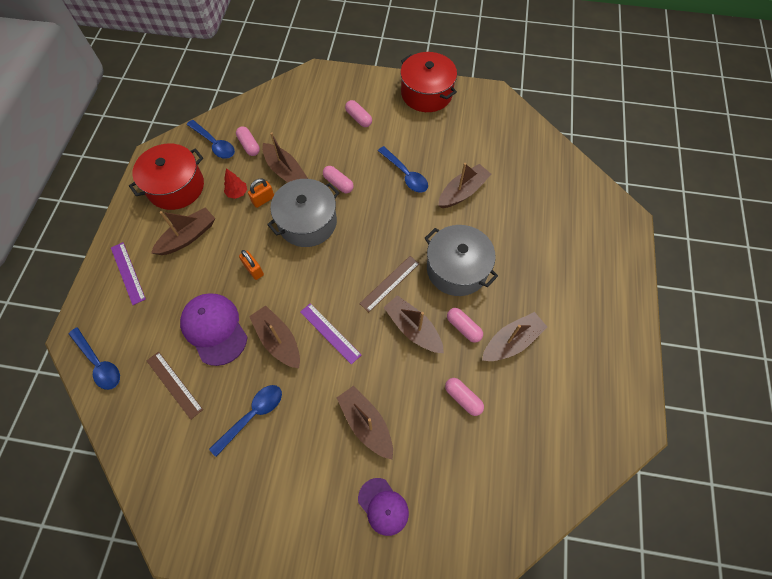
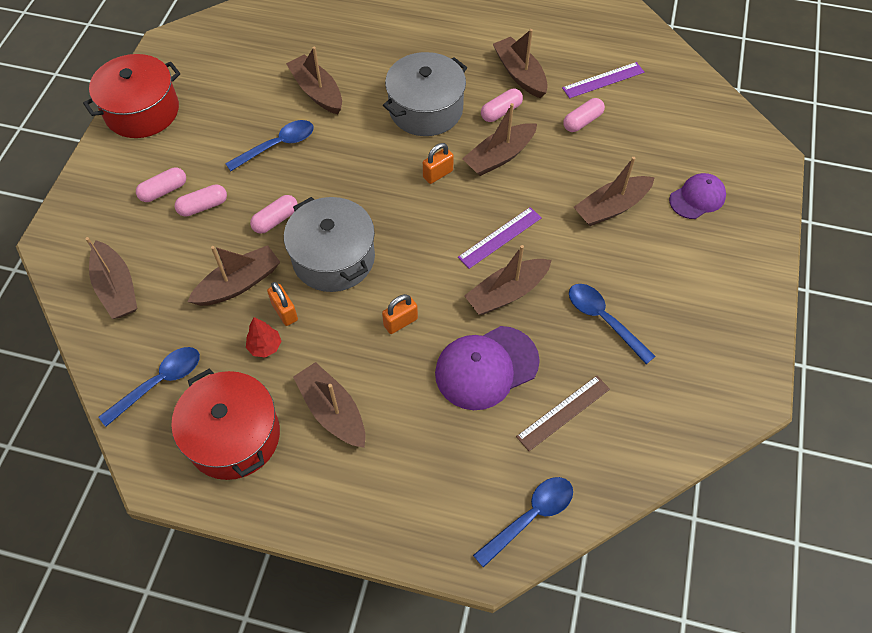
camera: 85 degrees left, 5 degrees down
purple ruler [111,242,146,305] -> purple ruler moved to [562,62,644,98]
pink capsule [236,126,260,156] -> pink capsule moved to [175,184,227,217]
brown ruler [359,256,420,312] -> orange padlock [423,143,454,184]
none -> brown boat [85,237,137,319]

